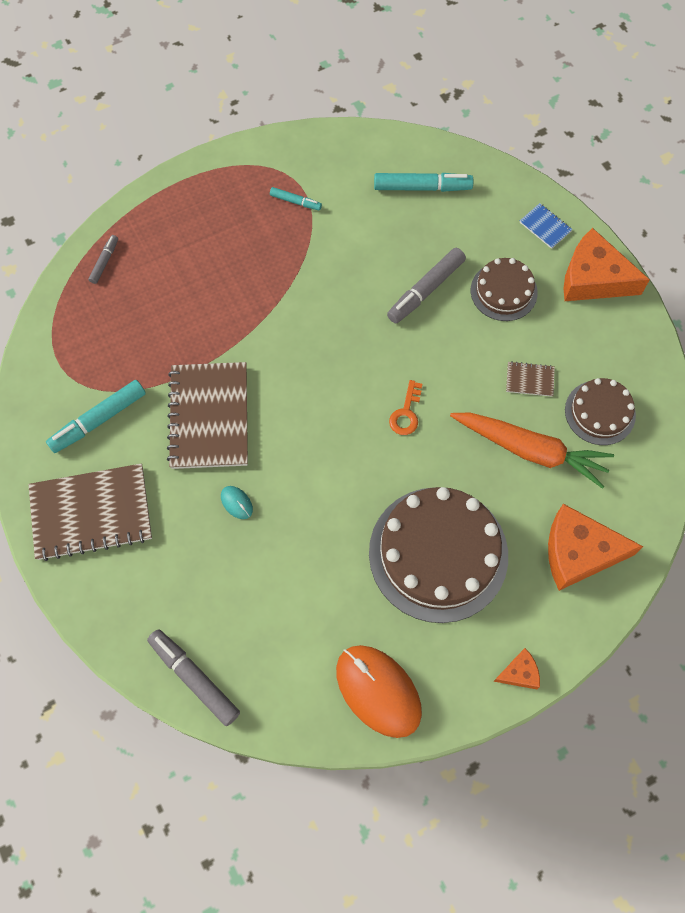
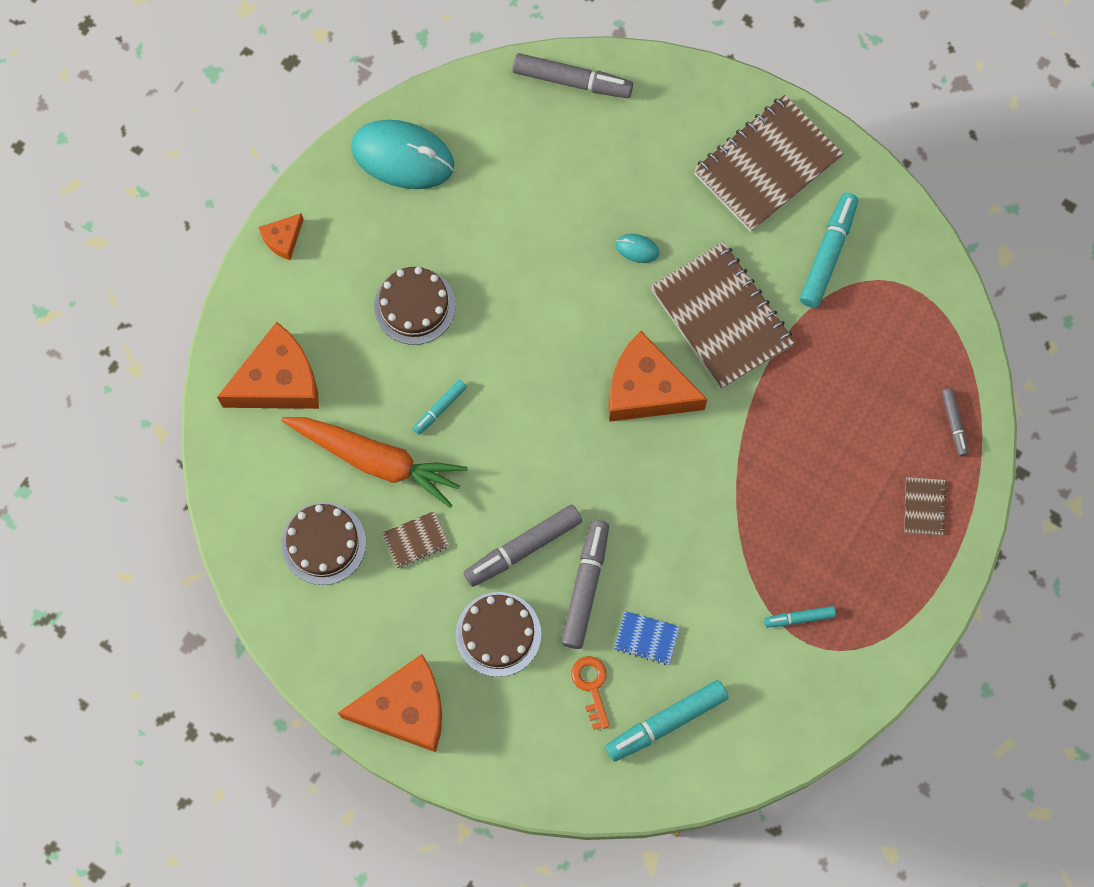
camera: 150 degrees right, 5 degrees up
orange mouse [336,645,422,738] -> turquoise mouse [351,120,454,189]
brown cake [369,487,508,623] -> brown cake [374,267,456,345], size x0.53
orange key [389,380,422,435] -> orange key moved to [571,656,610,730]
orange carrot [450,413,614,489] -> orange carrot turned 150 degrees counterclockwise [281,417,468,508]
blue notebook [520,203,572,249] -> blue notebook moved to [614,611,680,665]
none -> turquoise marker [413,380,467,435]
none -> grey marker [463,505,582,587]
none -> orange cheese [609,331,707,422]
none -> brown notebook [904,477,946,535]

